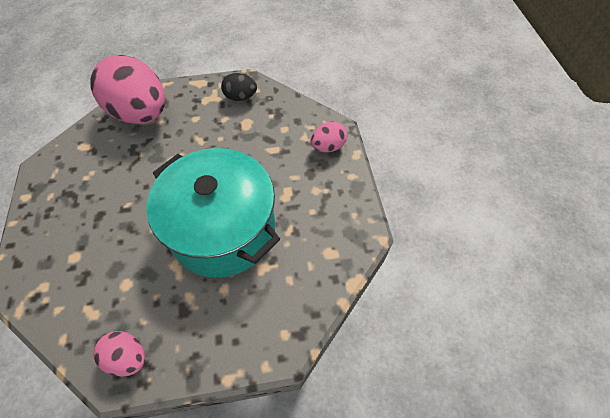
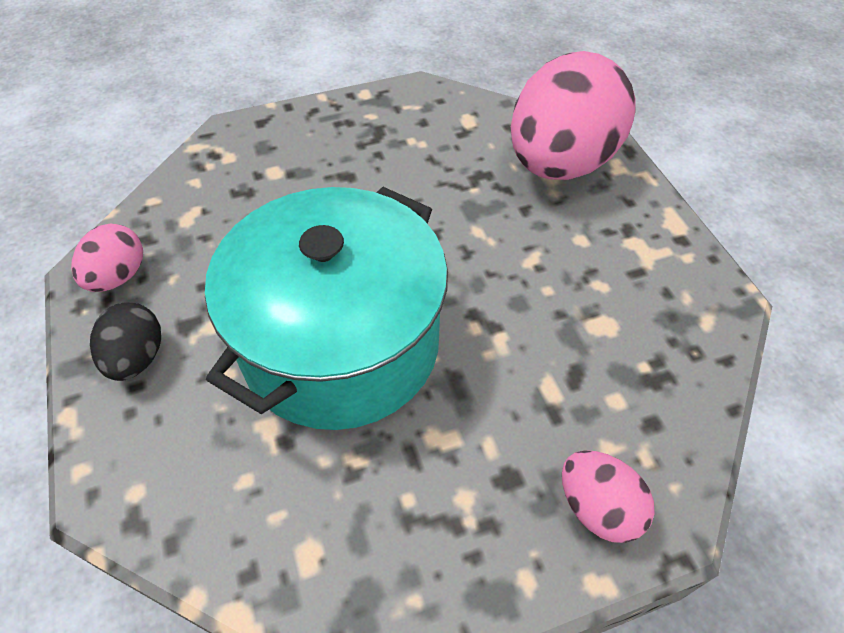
camera: 80 degrees right, 5 degrees down
black egg [221,73,257,101] -> black egg moved to [90,302,161,381]

